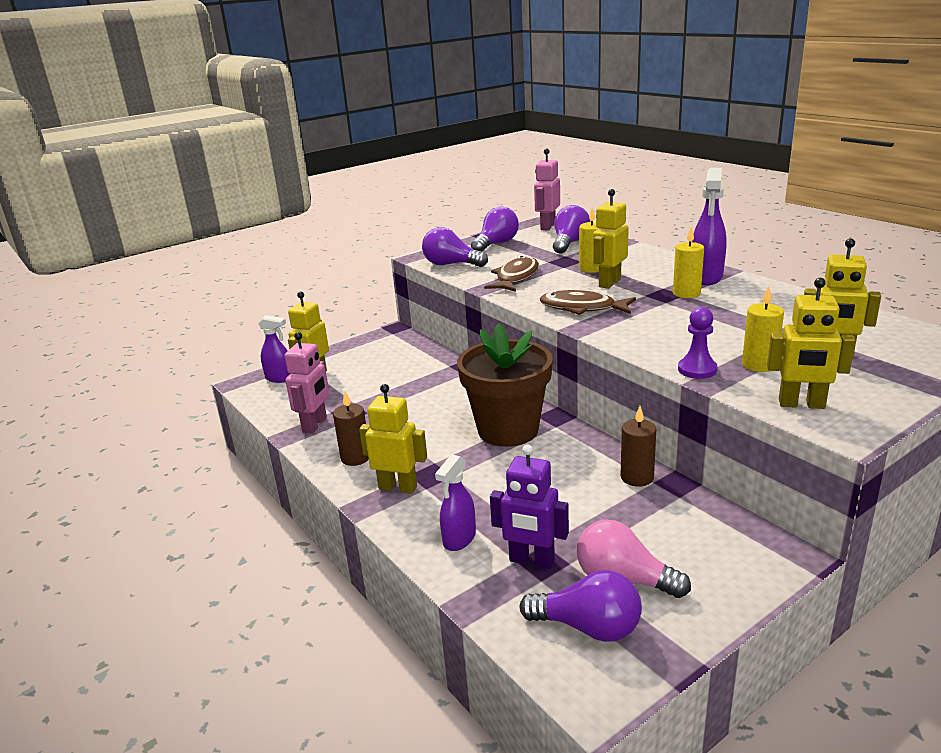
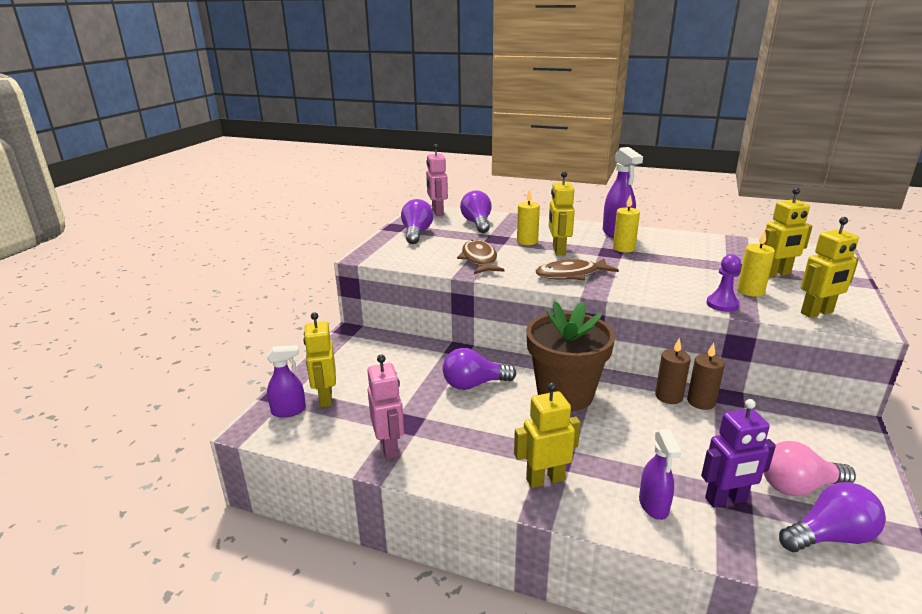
camera: 35 degrees left, 0 degrees up
brown candle [333,391,369,466] -> brown candle moved to [655,338,691,404]
purple light bulb [422,227,488,267] -> purple light bulb moved to [443,348,516,390]

